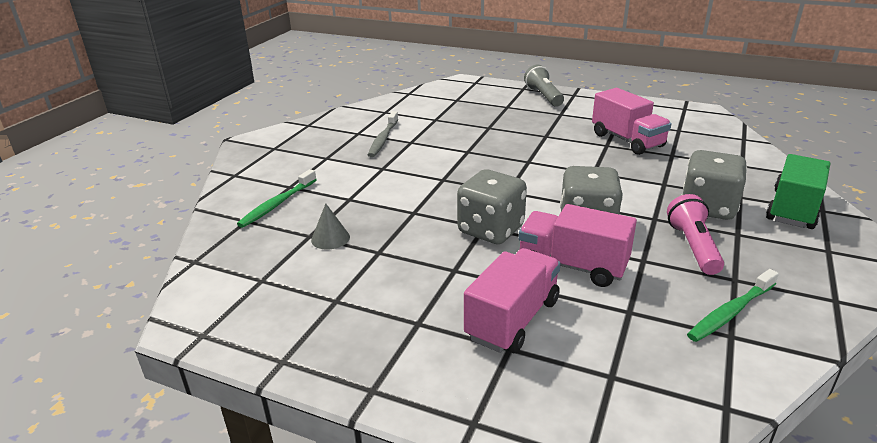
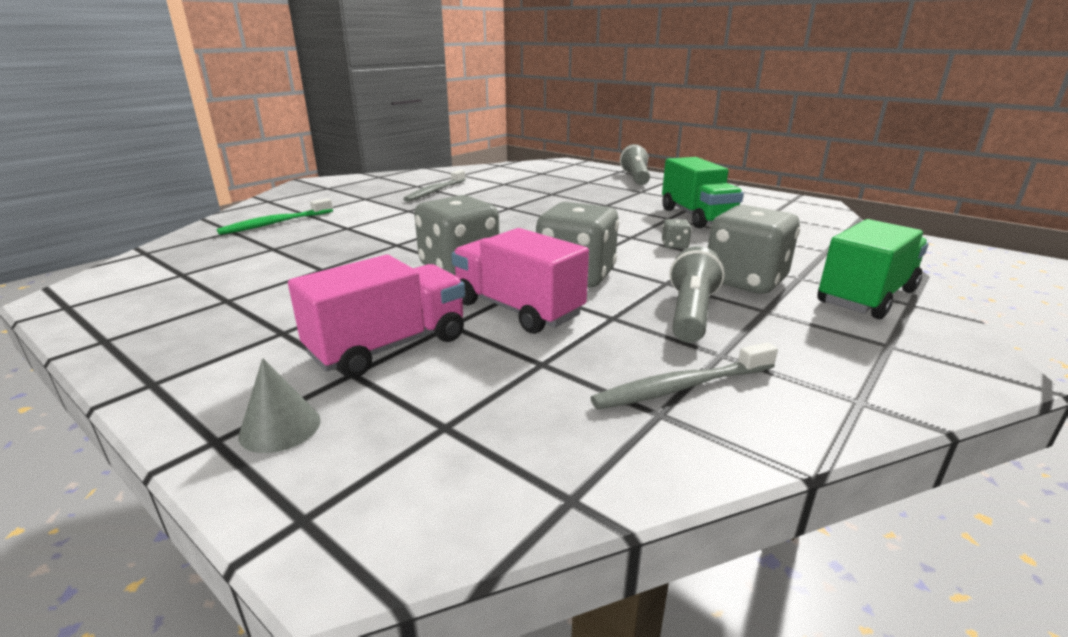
camera: 15 degrees right, 5 degrees down
grey cone [311,204,350,250] -> grey cone moved to [239,358,321,453]
pink truck [592,88,671,155] -> green truck [662,157,744,228]
pink flashlight [667,194,724,275] -> grey flashlight [669,246,725,343]
green toothbrush [687,269,779,342] -> grey toothbrush [591,342,778,409]
none -> grey dice [662,219,692,249]

